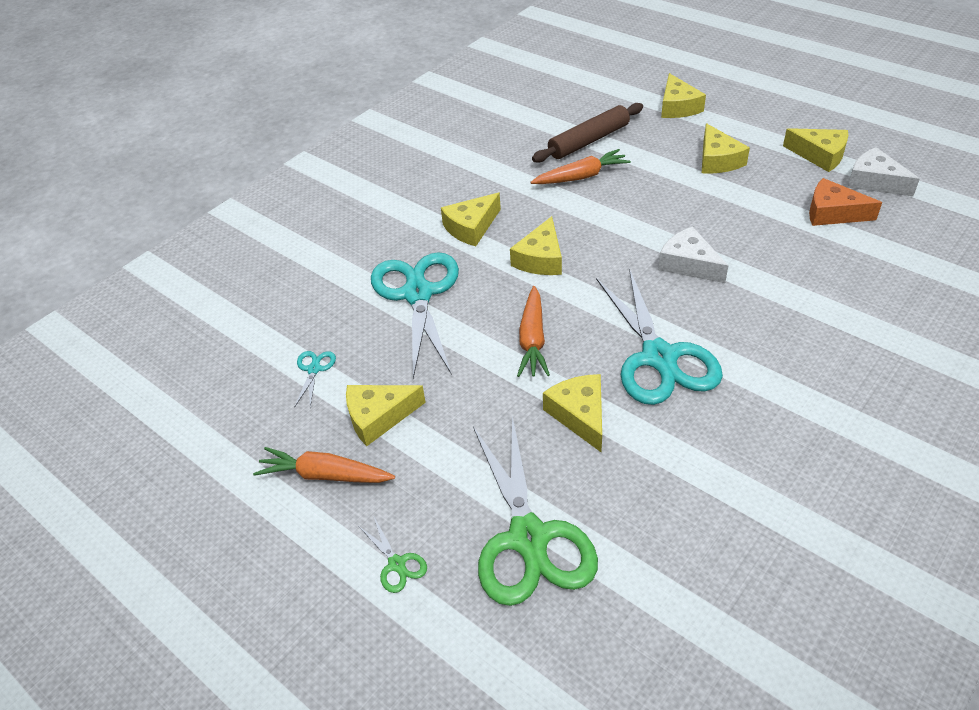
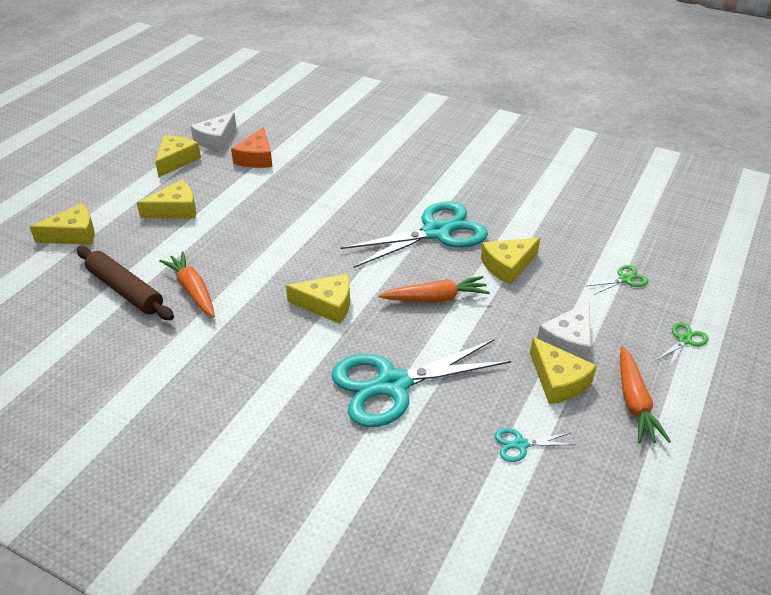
camera: 105 degrees left, 5 degrees down
yellow cheese [441,193,501,246] -> none
green scissors [473,416,598,606] -> green scissors [588,265,648,295], size x0.41
white cheese [658,226,728,283] -> white cheese moved to [537,301,591,361]

